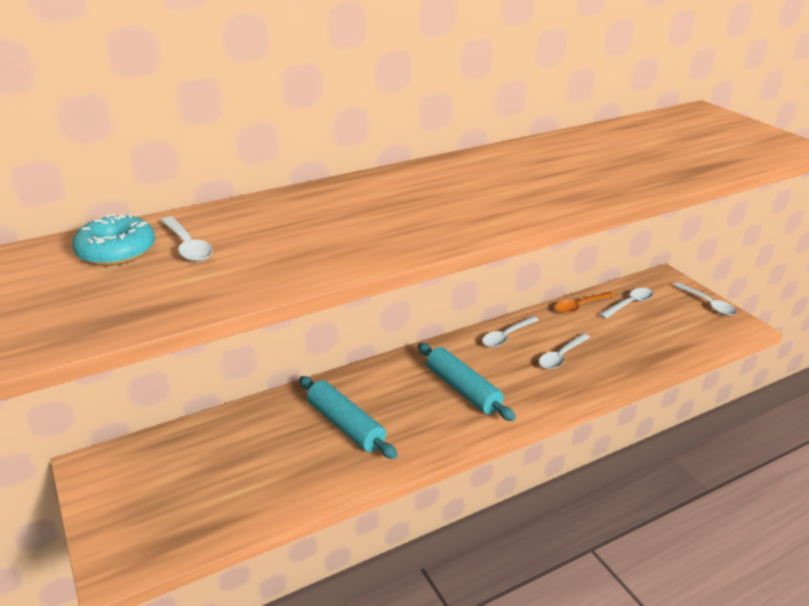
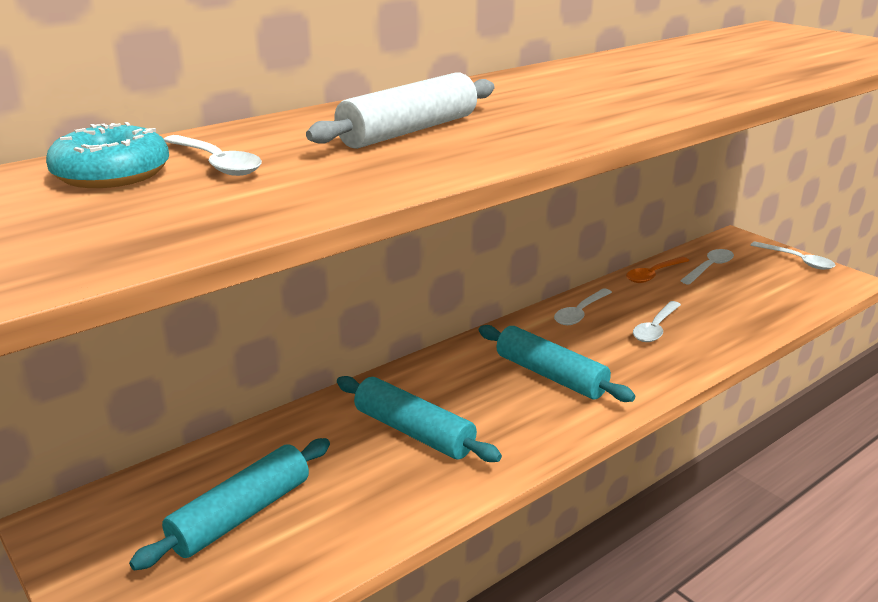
camera: 10 degrees left, 5 degrees down
none -> turquoise rolling pin [129,438,330,570]
none -> white rolling pin [306,72,494,149]

